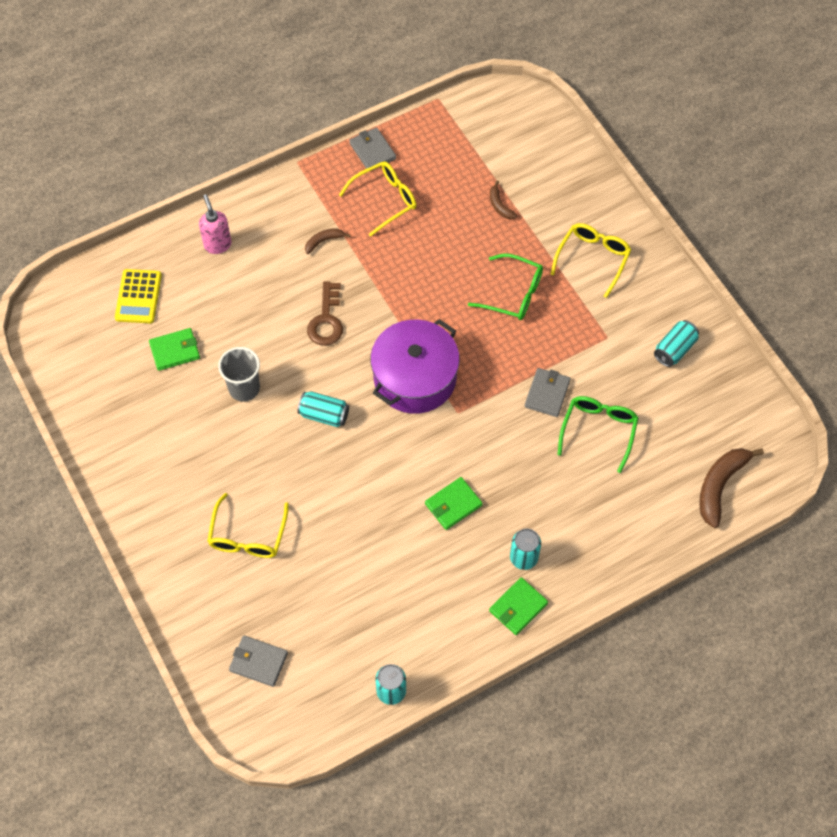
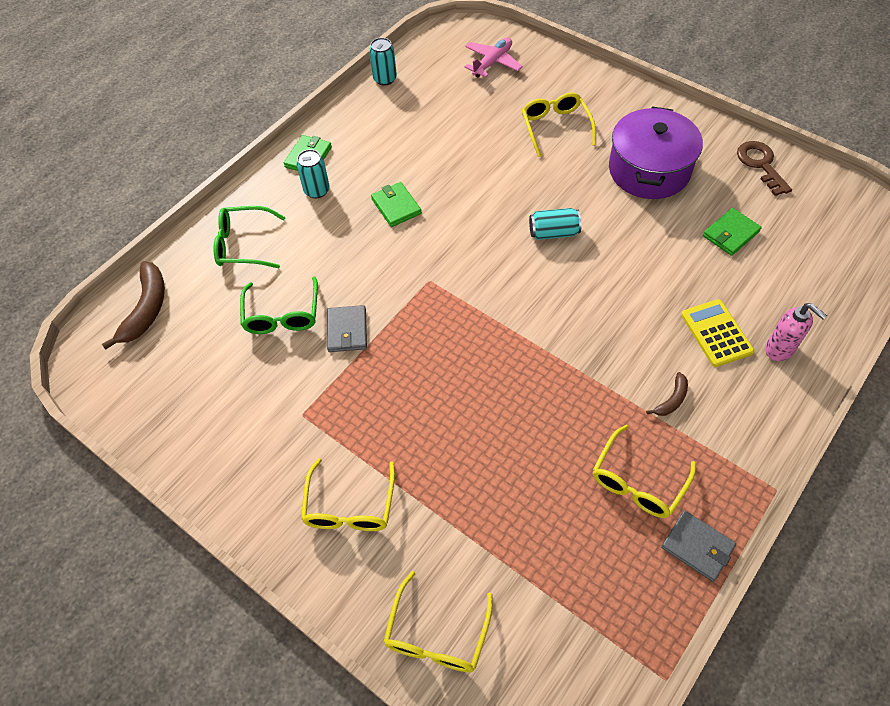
camera: 160 degrees right, 5 degrees down
yellow calculator [115,269,162,323] -> yellow calculator moved to [681,299,754,367]
grey cup [218,347,260,401] -> none
grey wallet [229,635,288,687] -> pink plane [464,38,523,78]
brown key [307,281,343,346] -> brown key moved to [737,141,792,196]
purple pot [370,319,460,414] -> purple pot moved to [609,106,703,199]
green wallet [425,477,483,530] -> green wallet turned 60 degrees counterclockwise [371,182,422,227]
green glasses [468,253,543,320] -> green glasses moved to [214,206,286,268]
brown banana [490,180,517,219] -> none
turquoise can [654,320,699,367] -> none
none -> yellow glasses [383,571,492,672]

